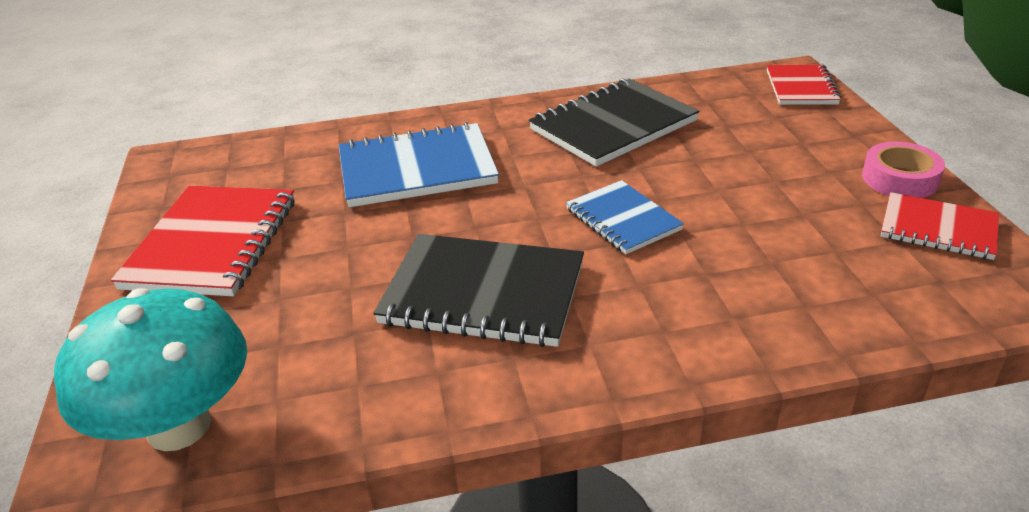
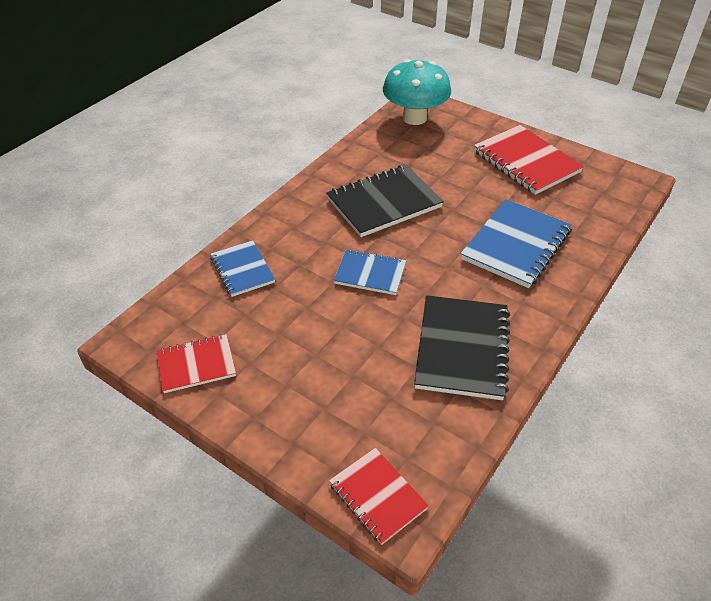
camera: 135 degrees right, 10 degrees up
pink tape [862,141,945,198] -> none
none -> blue notebook [210,240,275,297]

